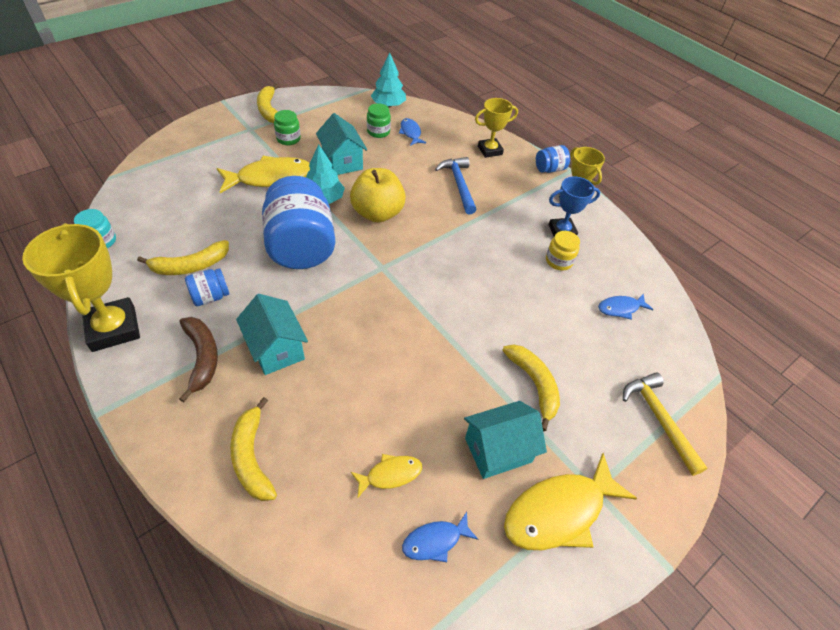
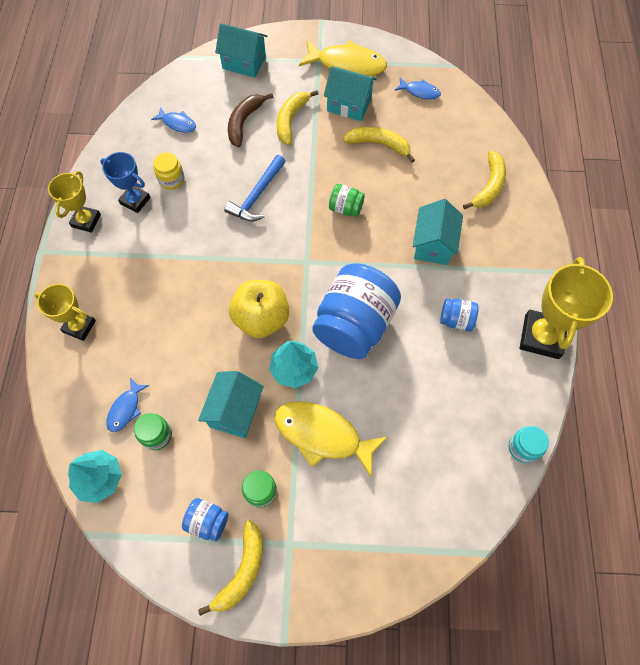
camera: 135 degrees left, 15 degrees up
yellow banana [137,240,229,275] -> yellow banana moved to [343,127,415,162]
brown banana [179,317,218,402] -> brown banana moved to [228,93,273,147]
yellow fish [351,454,422,497] -> none
blue hammer [435,157,476,215] -> blue hammer moved to [224,155,286,221]
blue jar [536,145,570,173] -> blue jar moved to [182,498,228,542]
yellow hammer [623,373,707,476] -> turquoise house [215,23,267,78]
none -> green jar [329,184,365,217]

